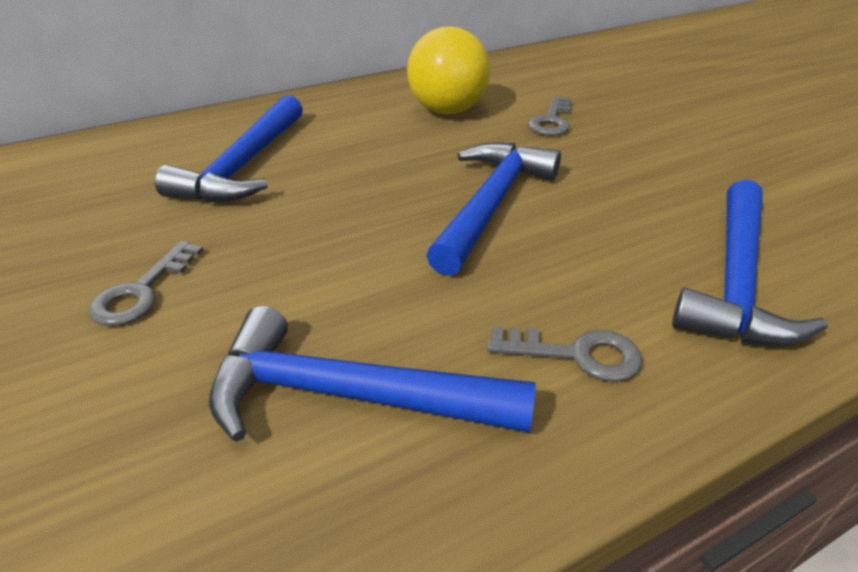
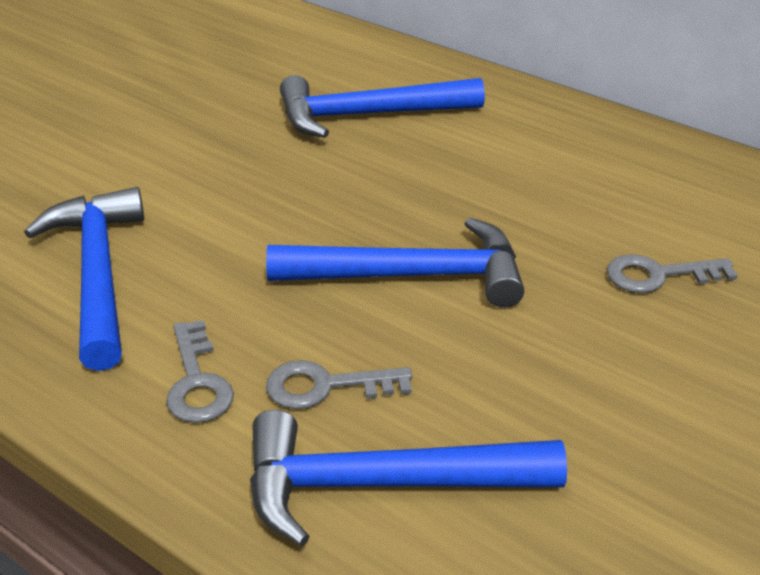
camera: 65 degrees right, 0 degrees up
grey key [89,241,203,326] -> grey key moved to [266,360,412,409]
yellow ball [407,26,490,114] -> none

